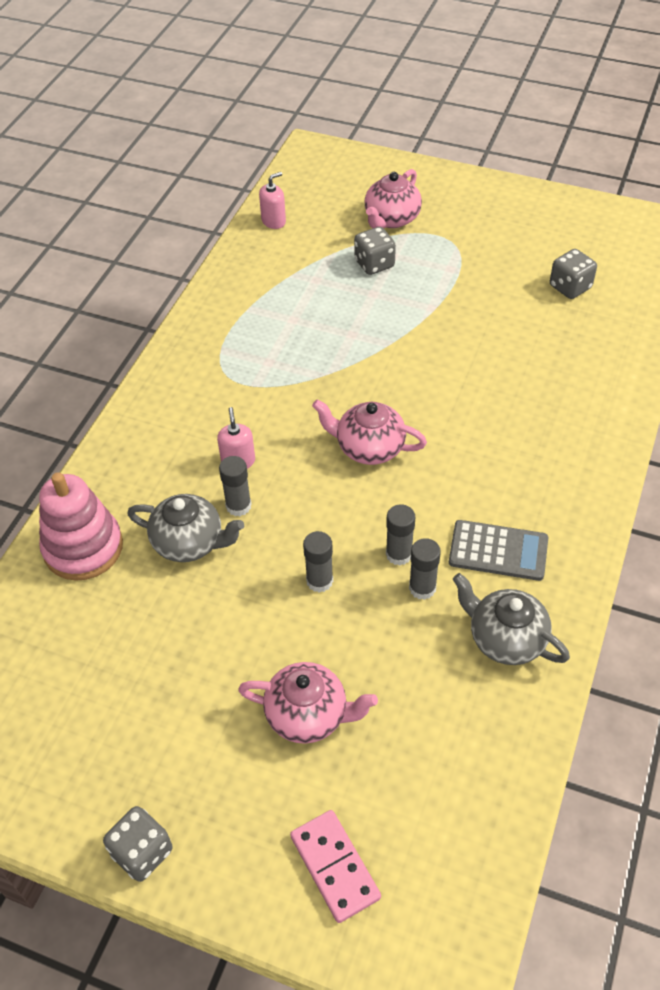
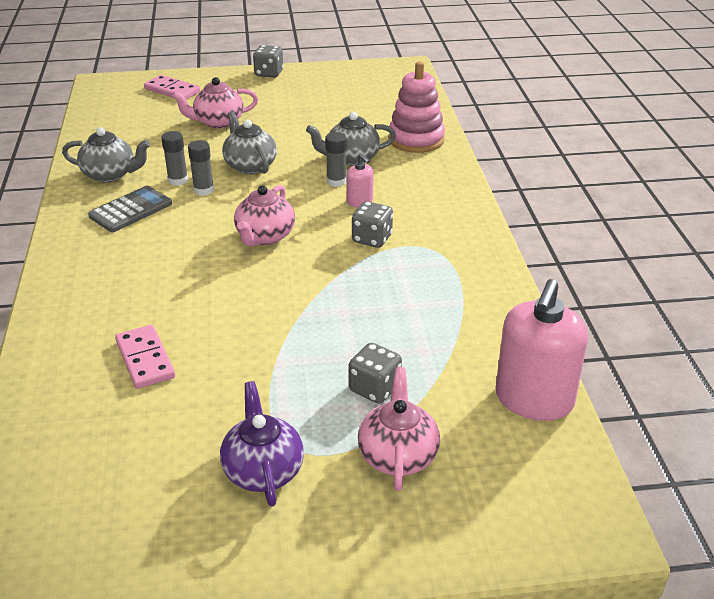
camera: 150 degrees right, 15 degrees down
pink soap dispenser [259,172,286,229] -> pink soap dispenser [496,279,588,421], size x2.11
grey glue stick [303,531,333,592] -> grey teapot [222,111,277,174]
pink teapot [312,399,427,465] -> pink teapot turned 120 degrees clockwise [234,185,295,246]
grey calculator [449,520,548,581] -> grey calculator turned 150 degrees clockwise [88,186,172,232]
grey dice [550,249,597,299] -> grey dice moved to [352,201,393,248]
none -> pink domino [115,325,175,389]
none -> purple teapot [220,381,304,507]

